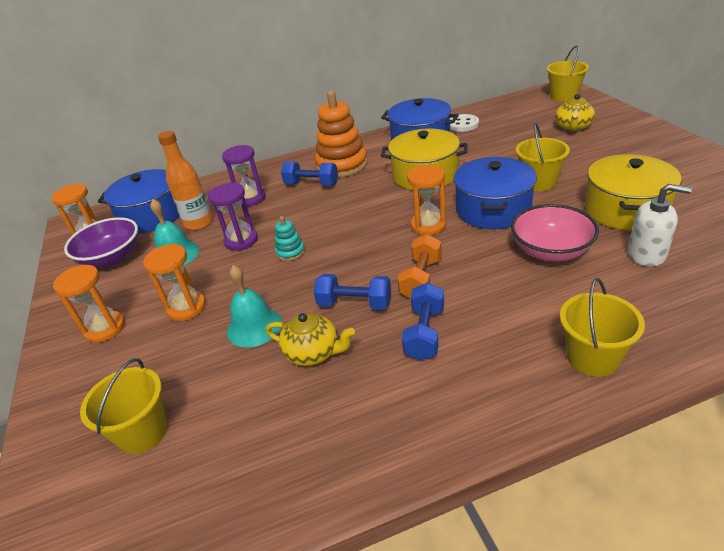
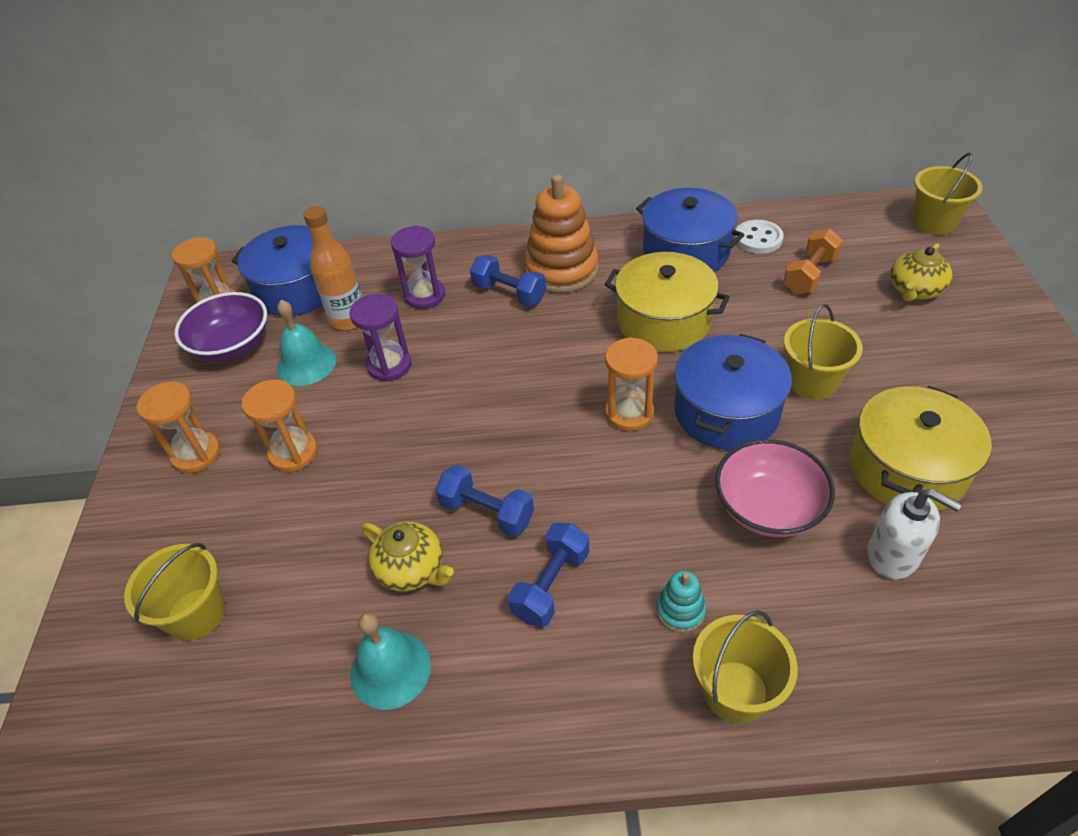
camera: 15 degrees right, 10 degrees up
turquoise bell [227,265,282,347] -> turquoise bell moved to [350,613,431,710]
turquoise stacking toy [275,216,305,261] -> turquoise stacking toy moved to [656,570,706,633]
orange dumbbell [397,234,442,299] -> orange dumbbell moved to [783,229,843,294]

